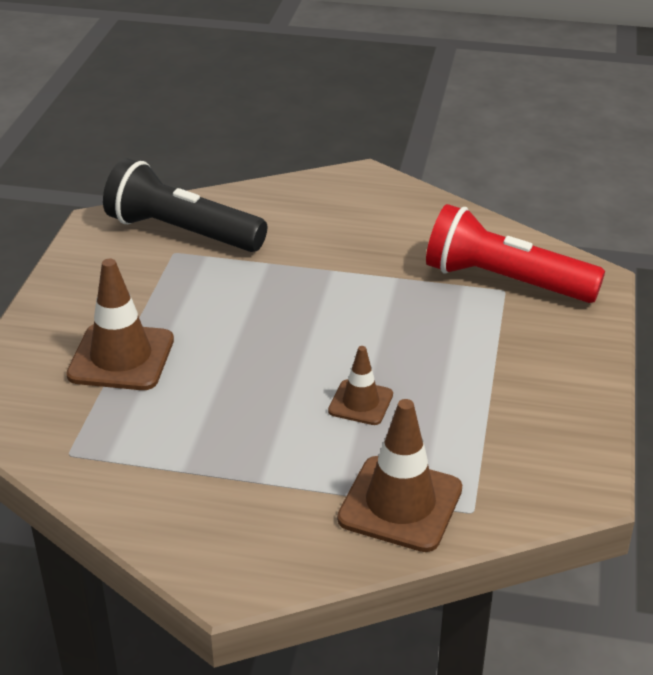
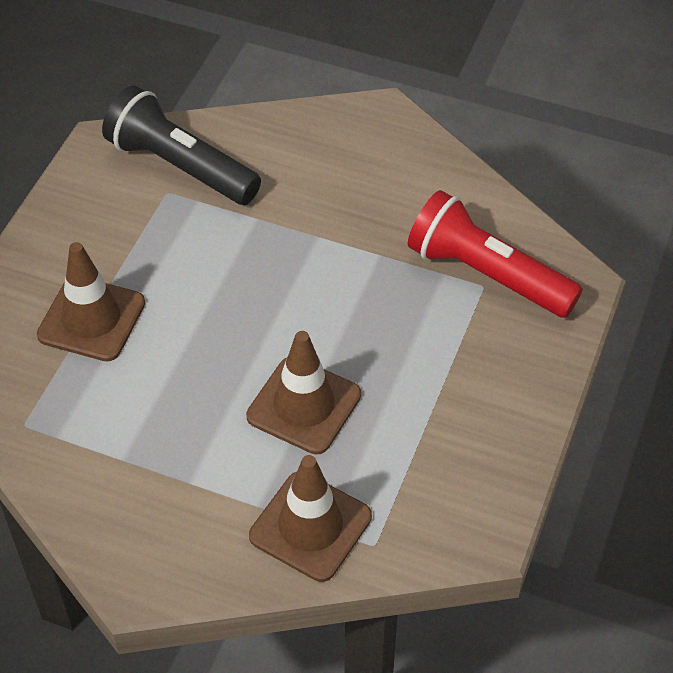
camera: 10 degrees right, 15 degrees up
brown traffic cone [328,346,393,425] -> brown traffic cone [246,331,361,455], size x1.73

